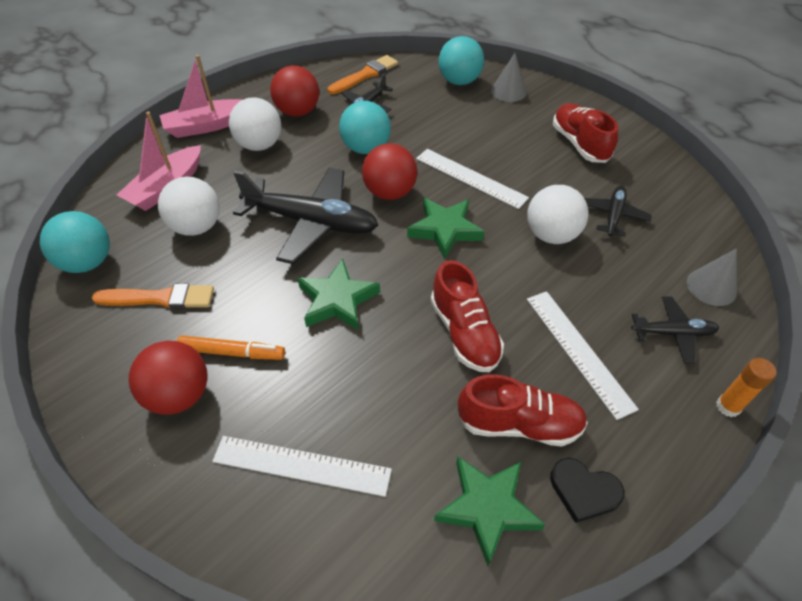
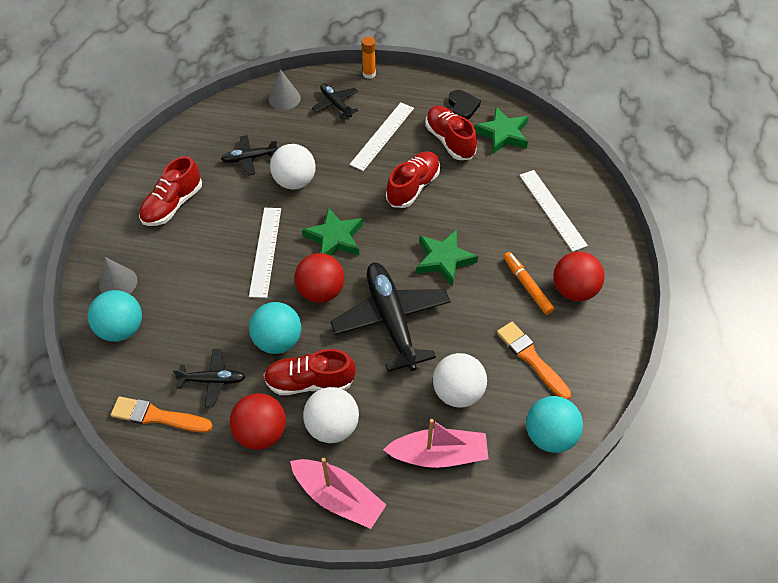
camera: 125 degrees left, 5 degrees up
none -> red shoe [264,349,356,395]

